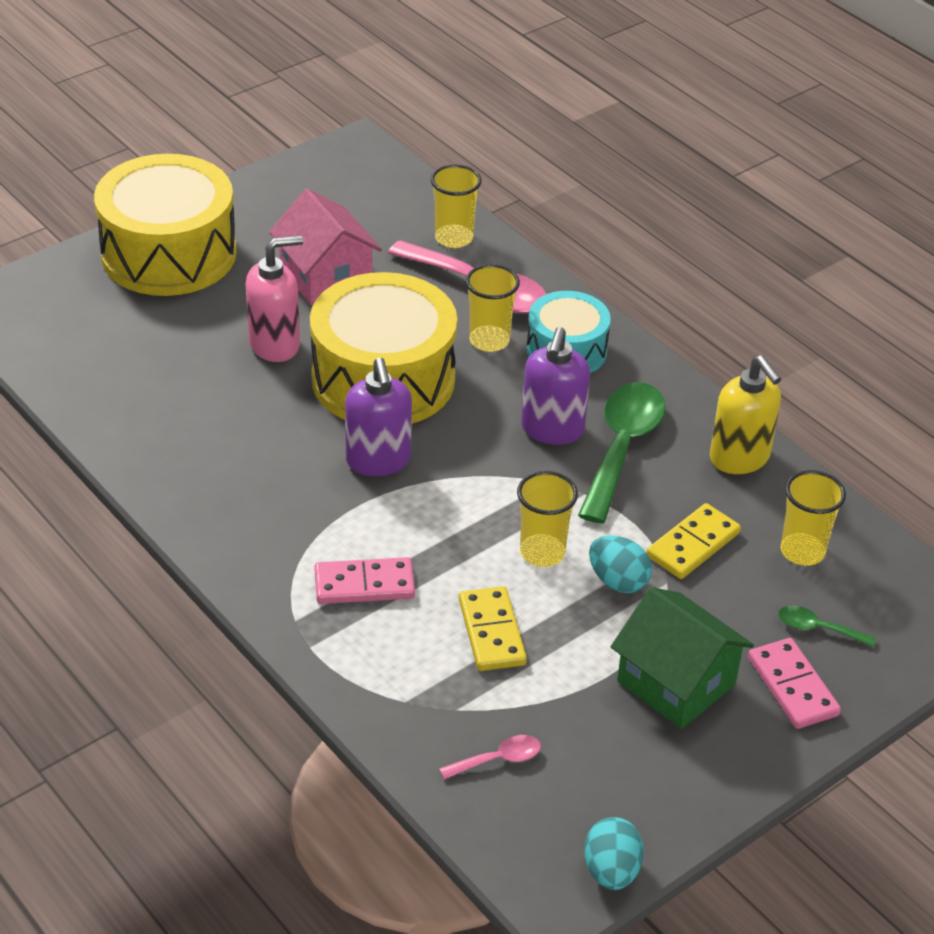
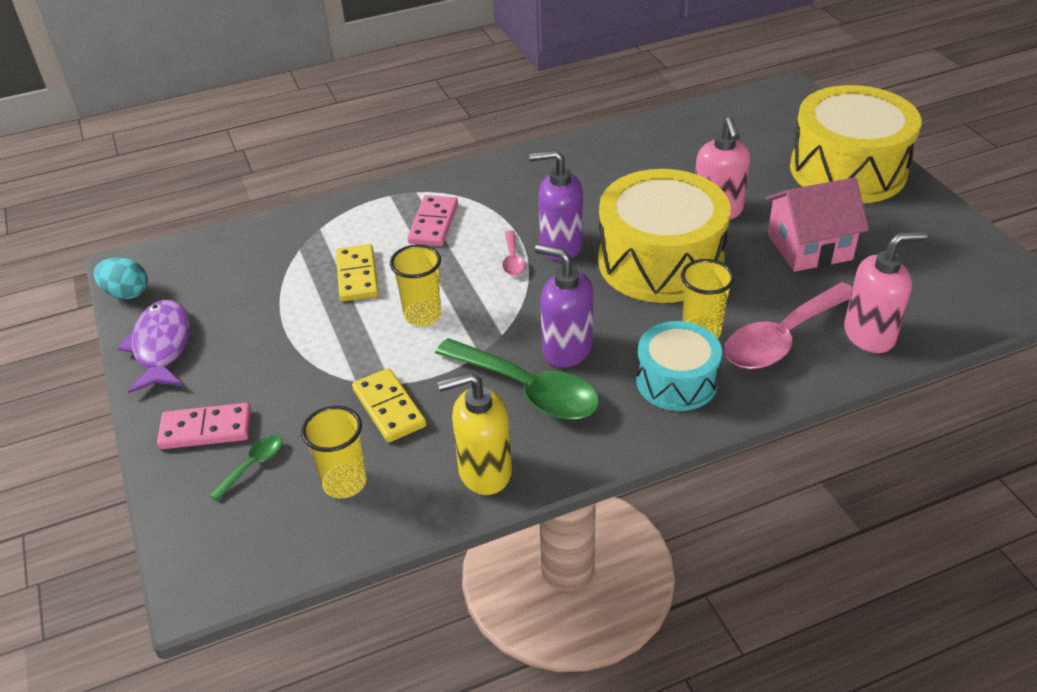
camera: 110 degrees right, 0 degrees up
yellow cup [431,164,482,248] -> pink soap dispenser [844,231,927,353]
pink spoon [439,735,541,779] -> pink spoon moved to [502,231,526,276]
yellow domino [459,586,527,671] -> yellow domino turned 75 degrees clockwise [336,244,379,301]
turquoise egg [589,535,652,593] -> none
green house [611,587,754,729] -> none
none -> purple fish [118,300,190,393]

